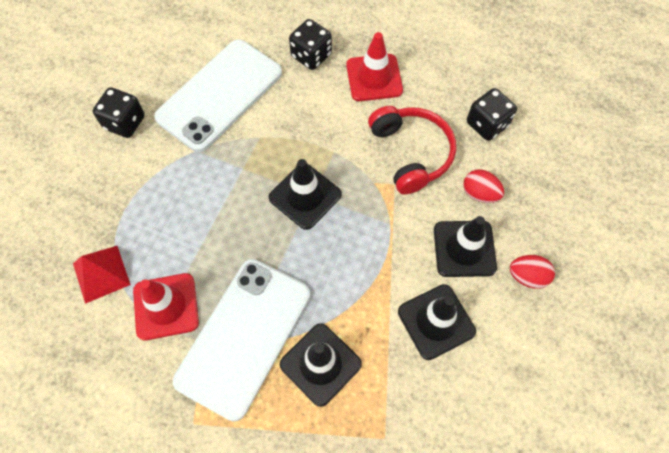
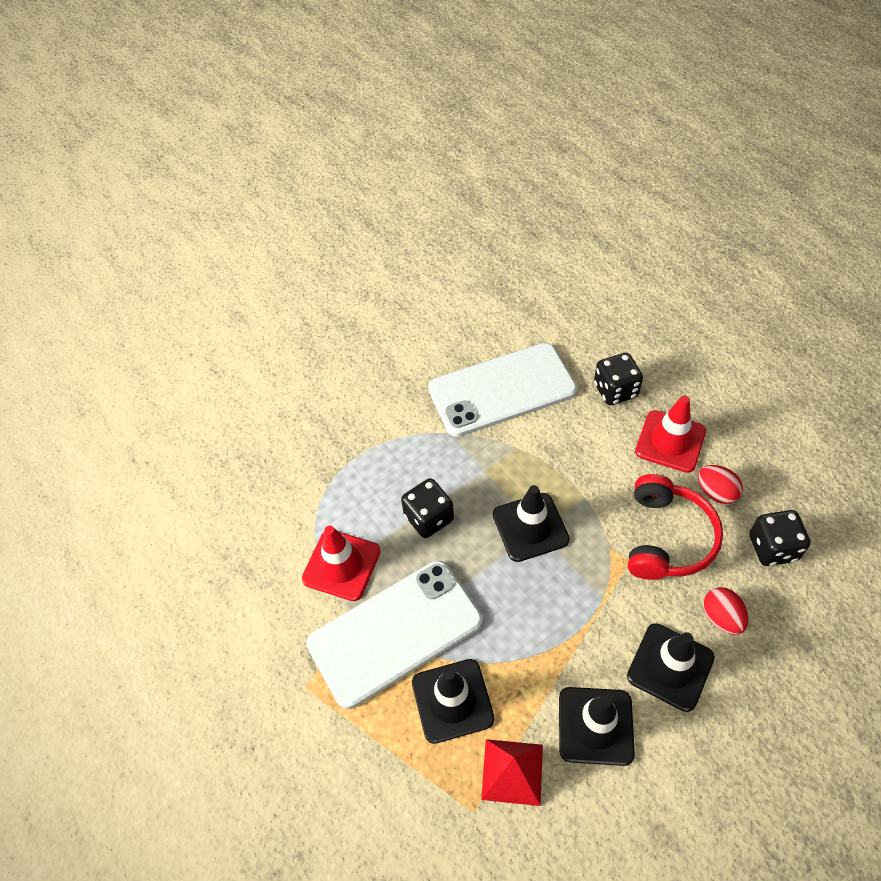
camera: 35 degrees right, 10 degrees down
red pyramid [73,246,131,304] -> red pyramid moved to [481,739,543,806]
black dice [93,87,145,138] -> black dice moved to [401,478,454,538]
red egg [510,255,555,288] -> red egg moved to [698,465,743,504]

